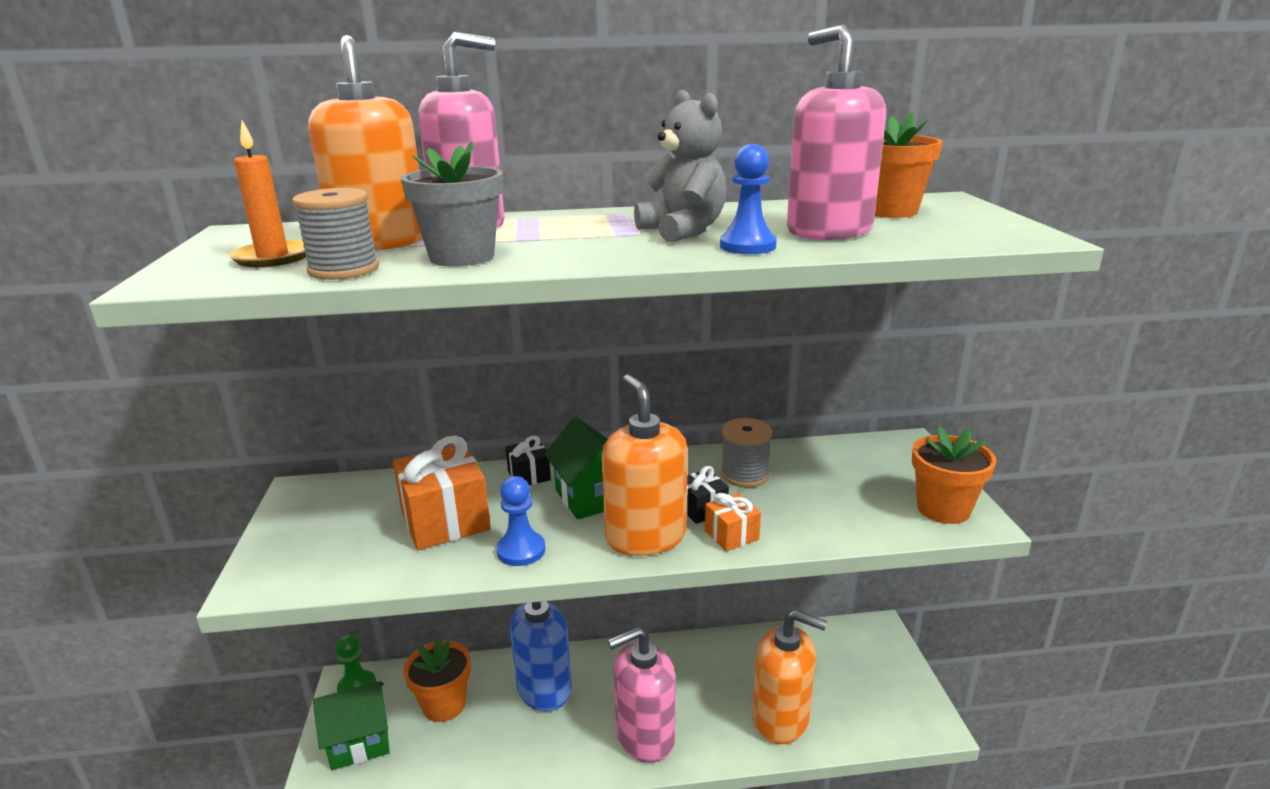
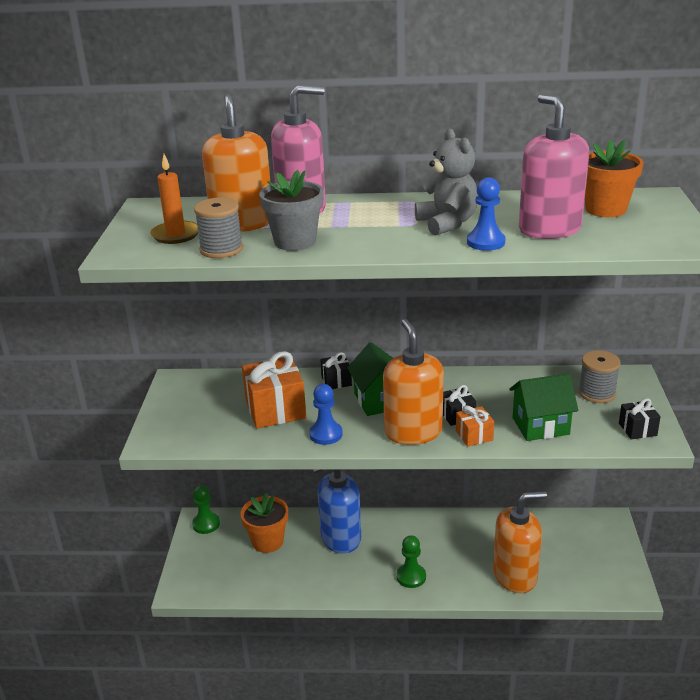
camera: 10 degrees right, 5 degrees up
green house [313,681,390,770] -> green house moved to [509,373,578,441]
pink soap dispenser [608,627,676,763] -> green pawn [396,535,426,588]
grey spool [721,418,772,488] -> grey spool moved to [578,350,621,403]
orange soap dispenser [752,610,827,744] -> orange soap dispenser turned 45 degrees counterclockwise [493,491,547,593]
orange flower pot [912,426,996,524] -> black gift [619,398,661,440]

